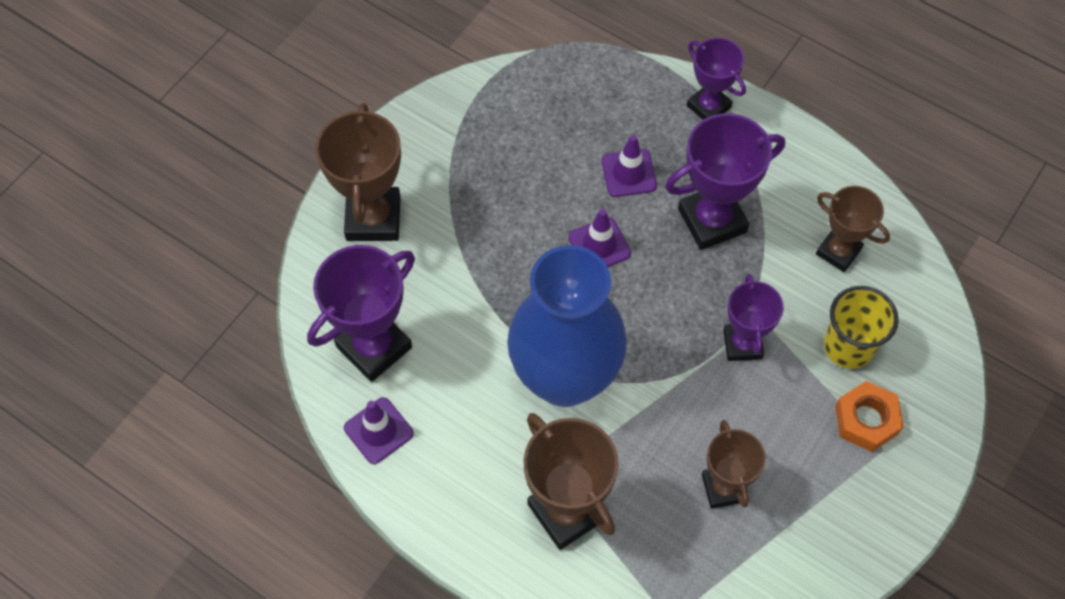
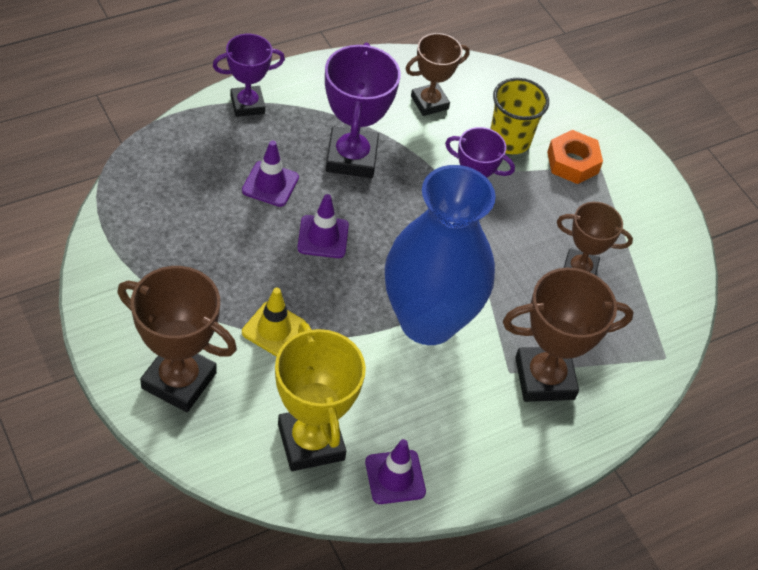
camera: 70 degrees left, 10 degrees down
purple trophy [307,245,415,382] -> yellow trophy [275,322,366,471]
none -> yellow traffic cone [242,288,306,356]

